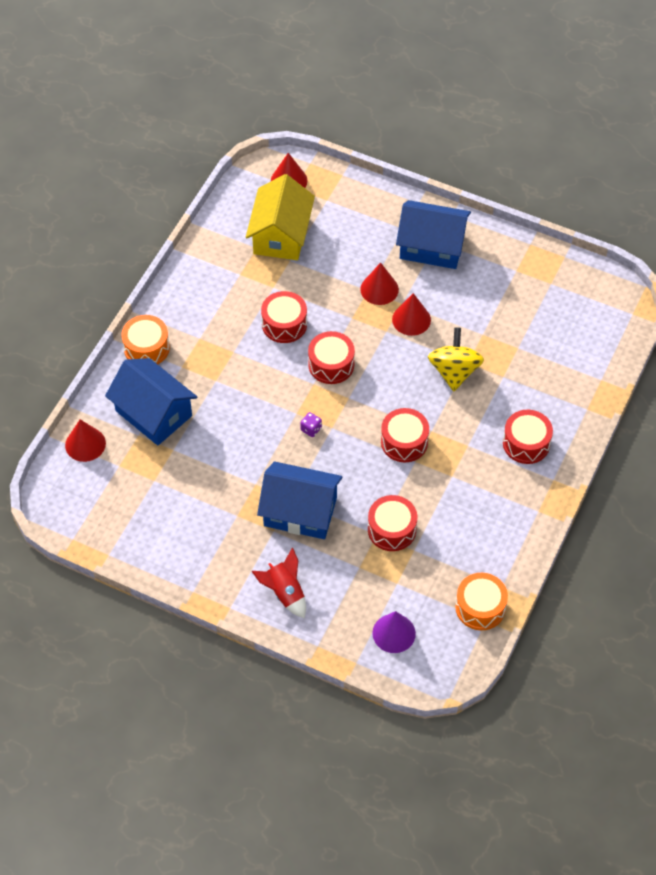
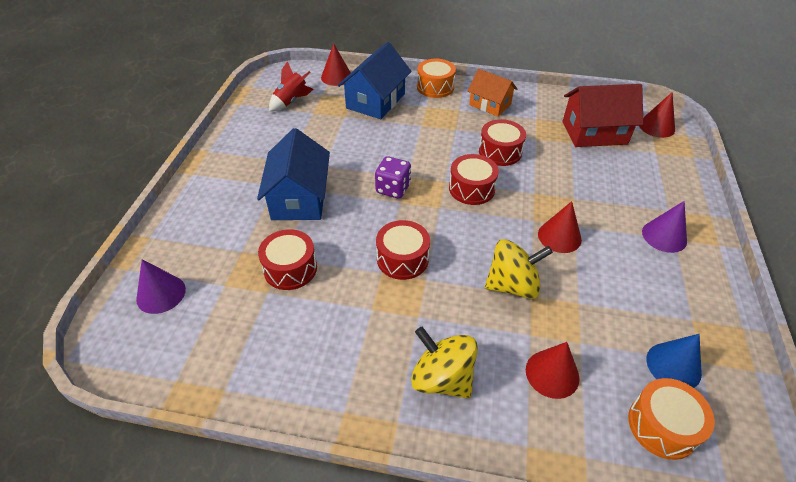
camera: 75 degrees right, 10 degrees down
yellow house [246,174,315,260] -> red house [563,84,644,147]
red rocket [251,548,306,618] -> red rocket moved to [269,61,314,111]
purple dice [300,412,322,437] -> purple dice [375,156,411,199], size x1.78
red cone [360,263,399,305] -> red cone moved to [526,342,580,399]
blue house [396,200,471,269] -> purple cone [642,201,687,253]
orange drum [456,573,508,630] -> orange drum moved to [628,378,715,460]
red drum [503,410,553,464] -> yellow spinning top [411,327,478,399]
none -> orange house [468,69,517,117]
none -> blue cone [646,334,702,388]

